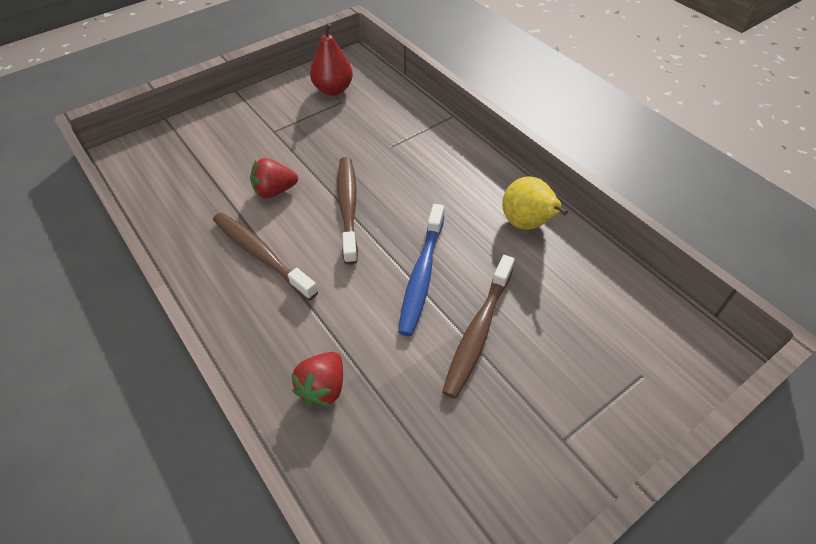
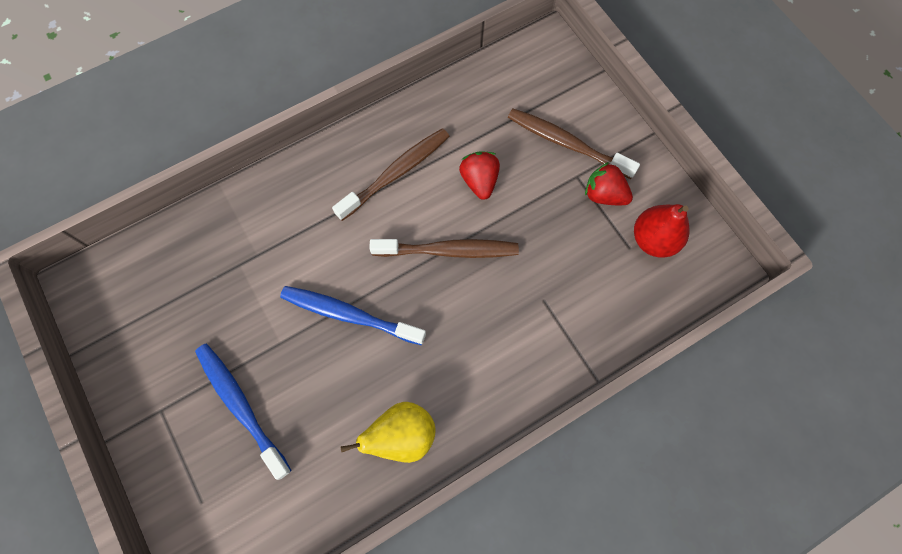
camera: 95 degrees right, 20 degrees up
red strawberry [291,352,343,407] -> red strawberry moved to [585,162,633,205]
brown toothbrush [442,255,515,399] -> brown toothbrush moved to [508,109,640,179]
none -> blue toothbrush [195,344,292,480]

